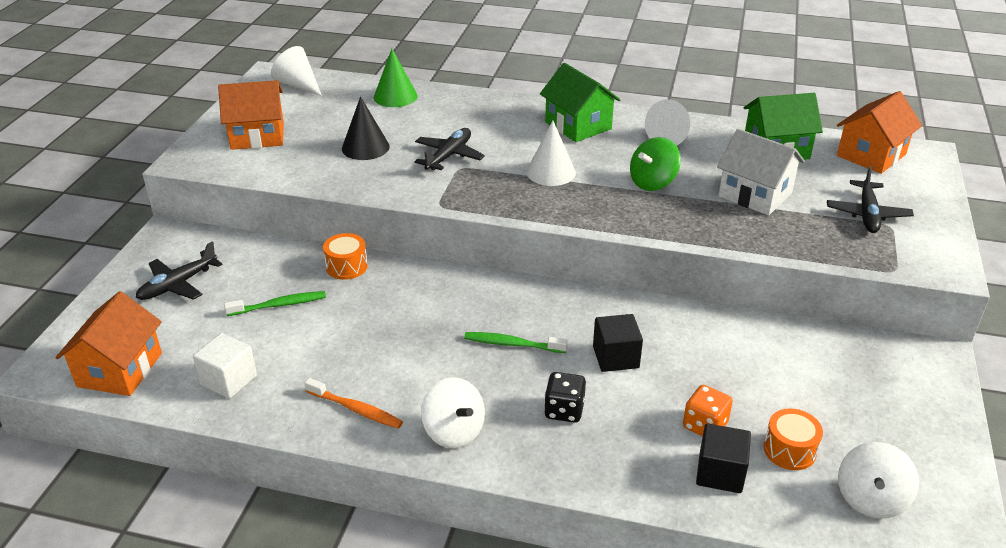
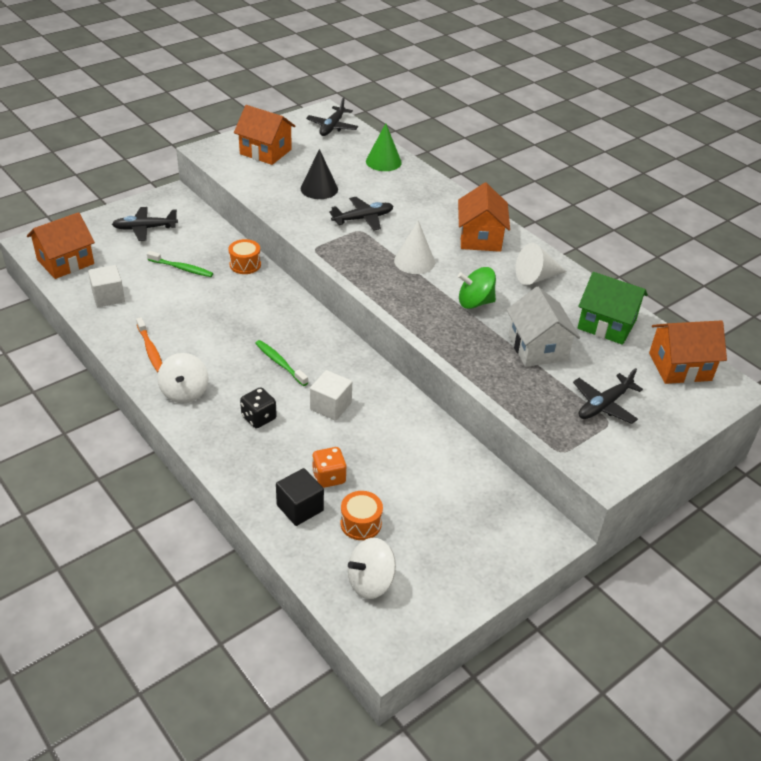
camera: 35 degrees right, 5 degrees up
white cone [271,46,322,96] -> black plane [306,97,358,136]
green house [540,63,621,142] -> orange house [458,183,510,252]
black cube [593,314,643,372] -> white cube [310,370,352,421]

